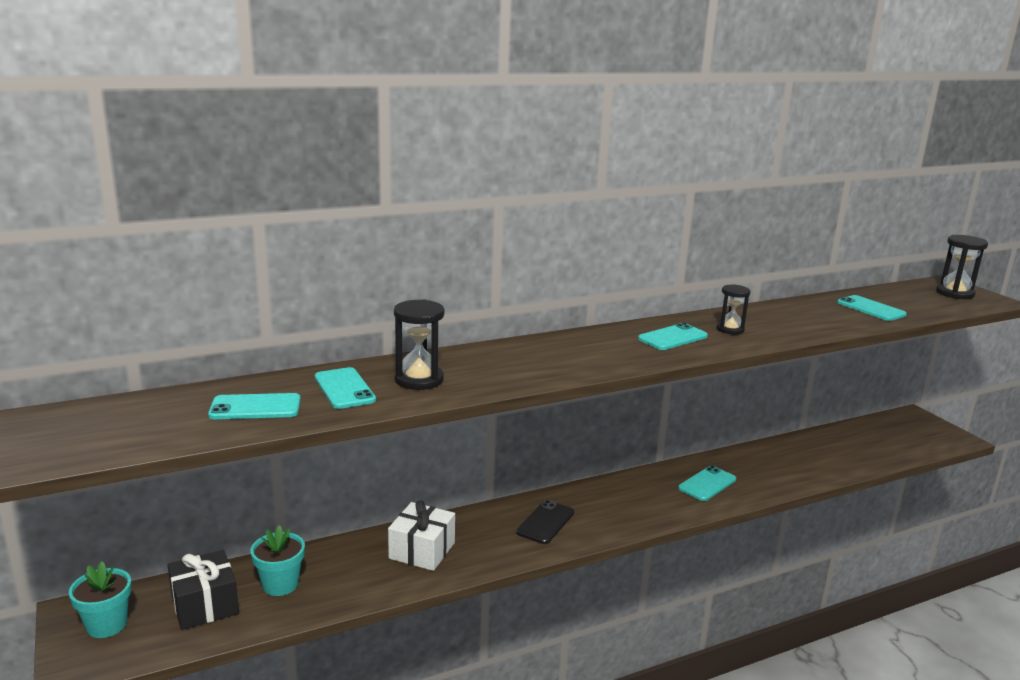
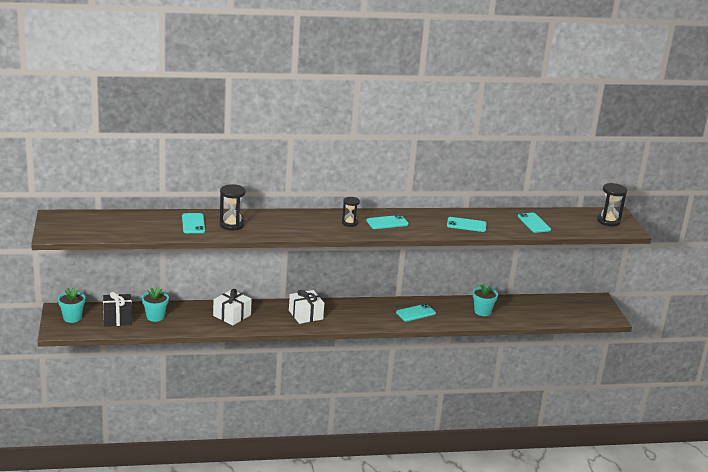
camera: 15 degrees right, 5 degrees up
turquoise phone [208,393,301,419] -> turquoise phone moved to [447,217,486,232]
black phone [516,500,574,544] -> white gift [289,290,324,324]
black hourglass [717,284,751,335] -> black hourglass moved to [342,197,360,227]
none -> turquoise flower pot [473,283,498,316]

